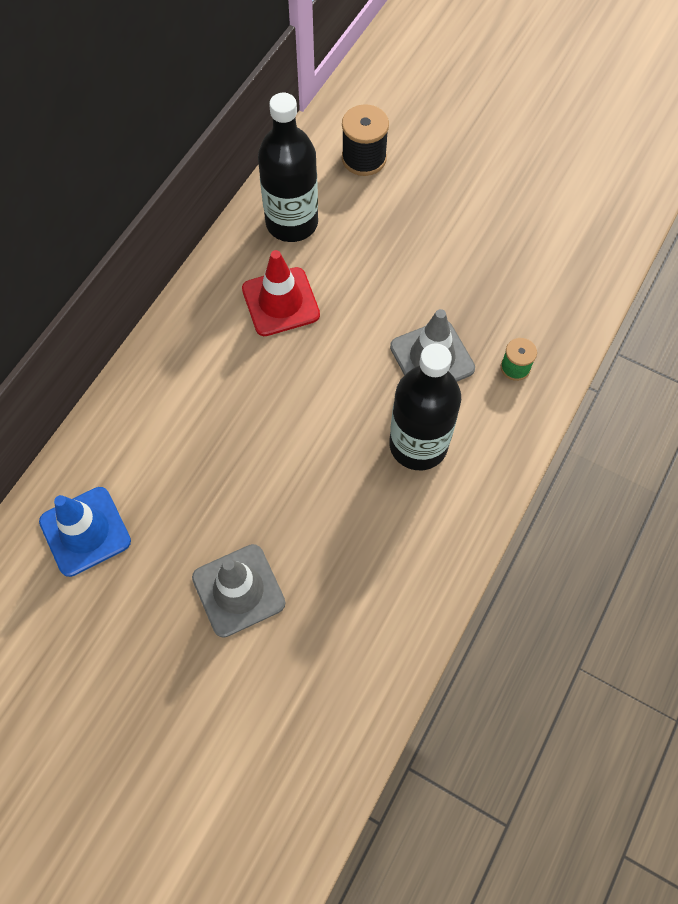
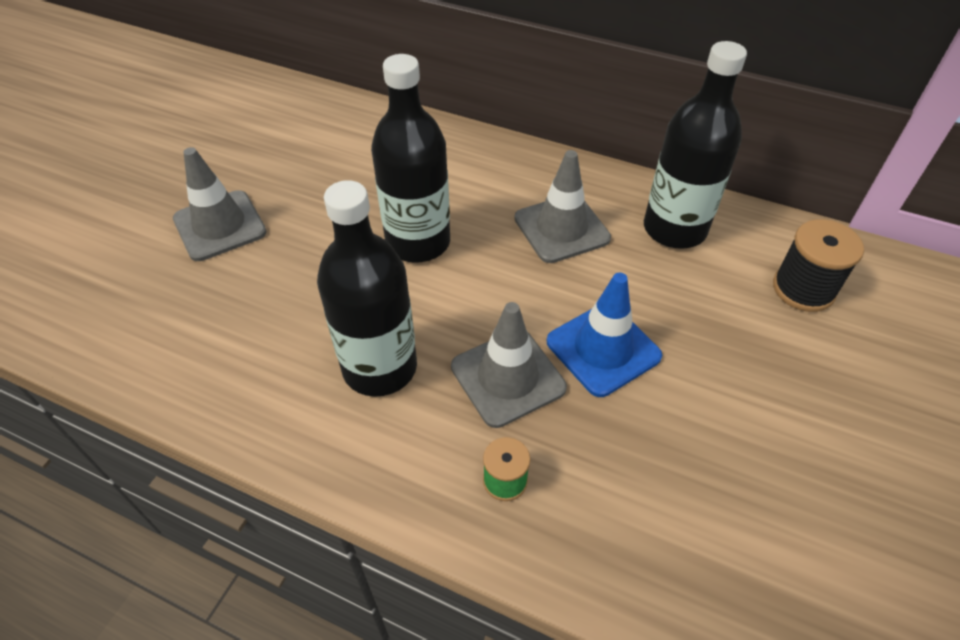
camera: 85 degrees right, 15 degrees down
blue traffic cone [39,487,131,577] -> blue traffic cone moved to [547,273,662,397]
red traffic cone [242,250,320,336] -> grey traffic cone [514,150,611,263]
none -> black bottle [371,54,450,263]

